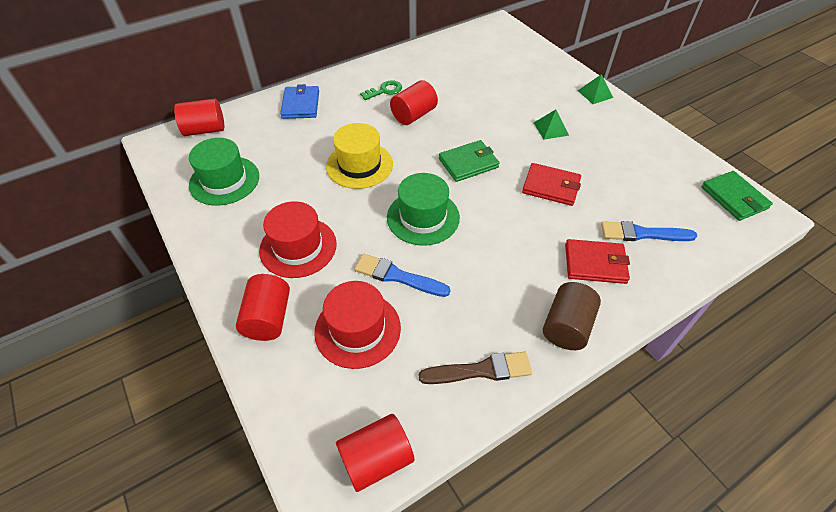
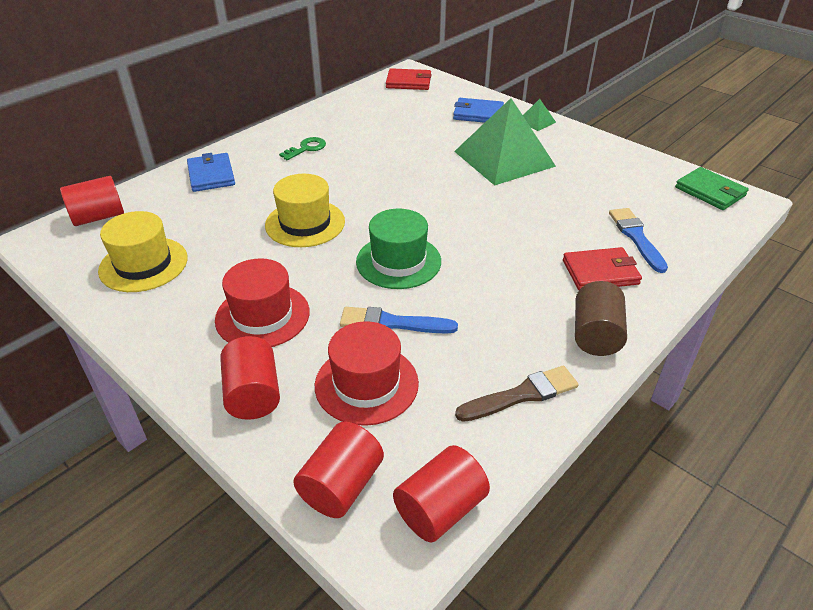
camera: 15 degrees left, 10 degrees down
green hat [189,138,259,206] -> yellow hat [98,211,188,292]
red cylinder [390,80,438,125] -> red cylinder moved to [293,422,384,518]
green wallet [439,140,499,182] -> none
red wallet [522,163,581,206] -> red wallet moved to [386,68,432,90]
green pyramid [534,109,569,140] -> green pyramid [454,98,556,186], size x2.42
blue brush [601,221,697,241] -> blue brush turned 90 degrees clockwise [609,208,668,273]
none -> blue wallet [453,98,504,123]

